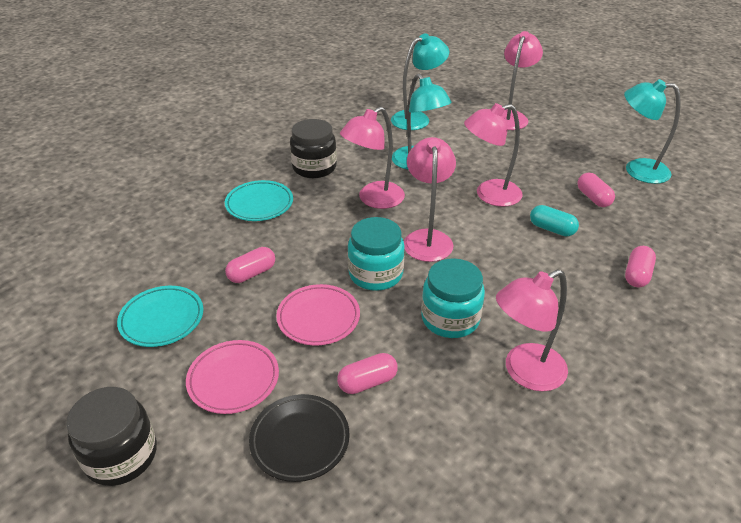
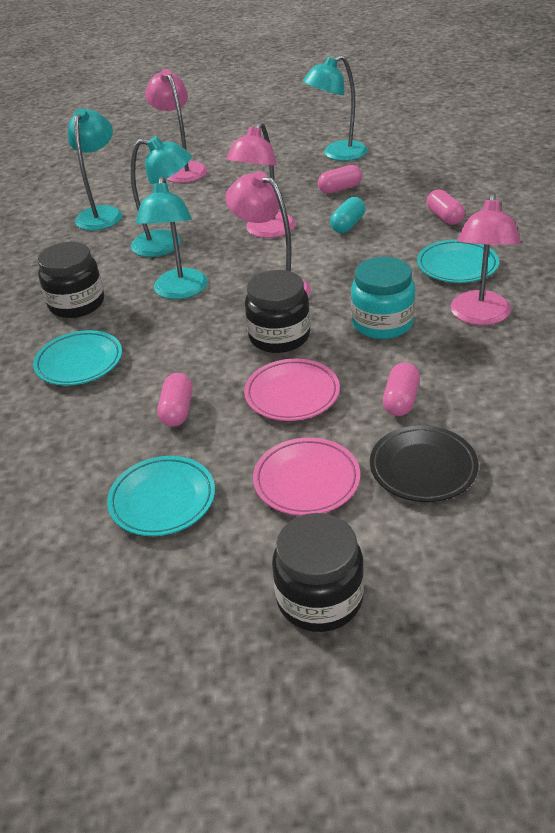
camera: 45 degrees left, 0 degrees up
pink lamp [340,107,405,209] -> turquoise lamp [136,176,208,299]
turquoise jar [348,217,405,291] -> black jar [245,270,310,353]
turquoise capsule [530,205,579,237] -> turquoise capsule turned 45 degrees counterclockwise [330,197,365,233]
pink capsule [577,173,615,207] -> pink capsule turned 45 degrees counterclockwise [318,165,362,194]
none -> turquoise plate [417,239,499,283]

